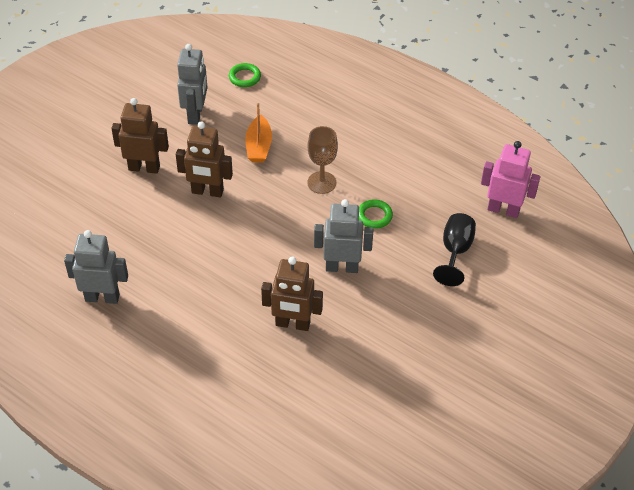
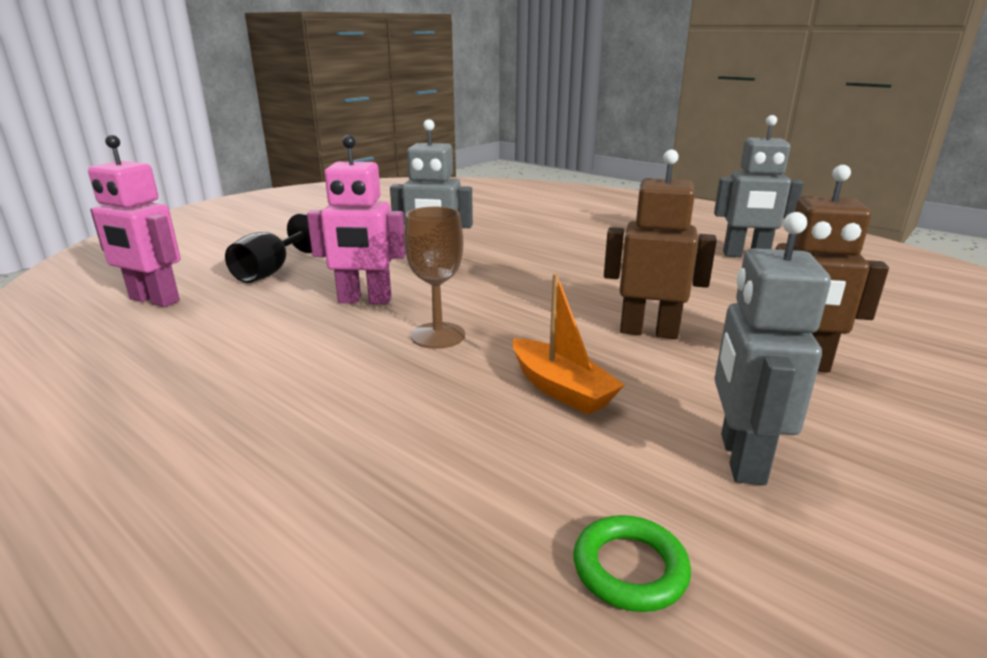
camera: 175 degrees left, 25 degrees down
orange boat [245,103,272,163] -> orange boat turned 135 degrees clockwise [513,273,625,415]
brown robot [261,257,323,331] -> none
green ring [359,199,393,229] -> pink robot [307,135,406,304]

